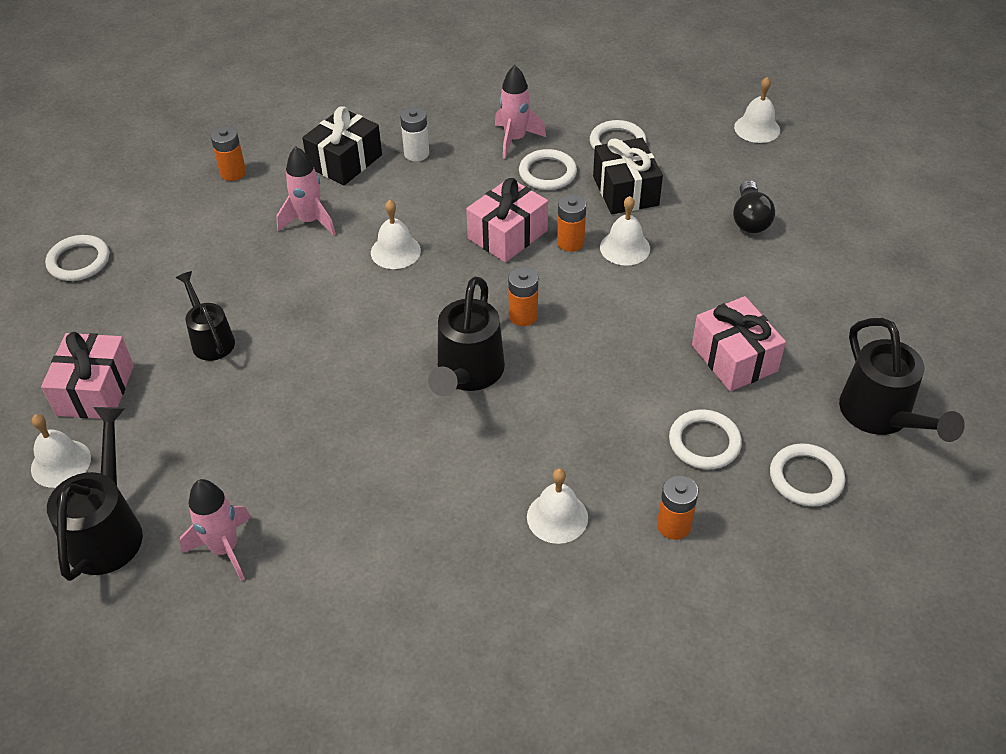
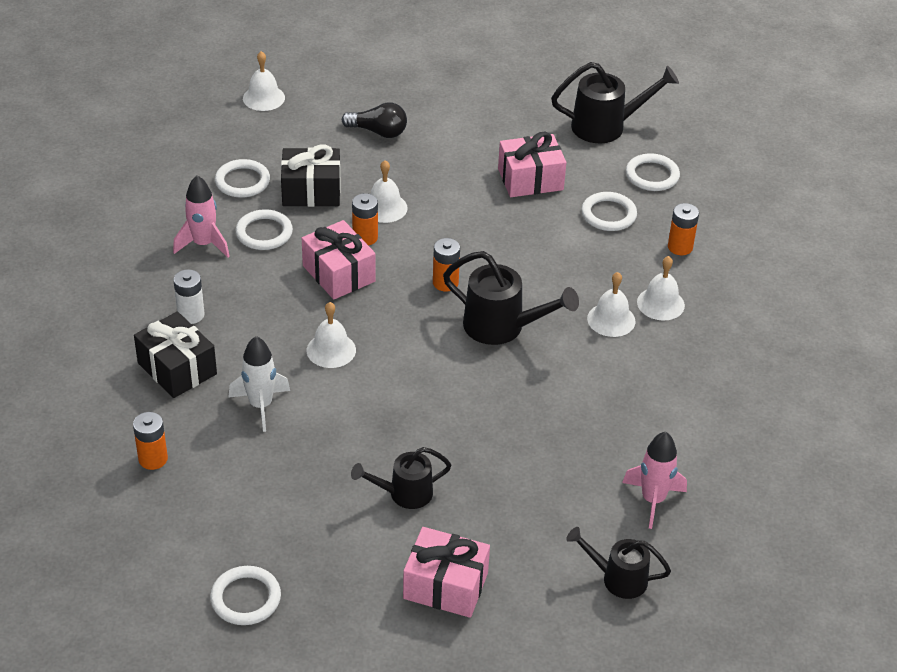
camera: 80 degrees left, 5 degrees down
white bell [31,414,91,488] -> white bell moved to [587,272,635,337]
black watering can [47,407,143,581] -> black watering can [566,527,671,599], size x0.65
pink rocket [277,146,336,236] -> white rocket [228,336,290,432]

